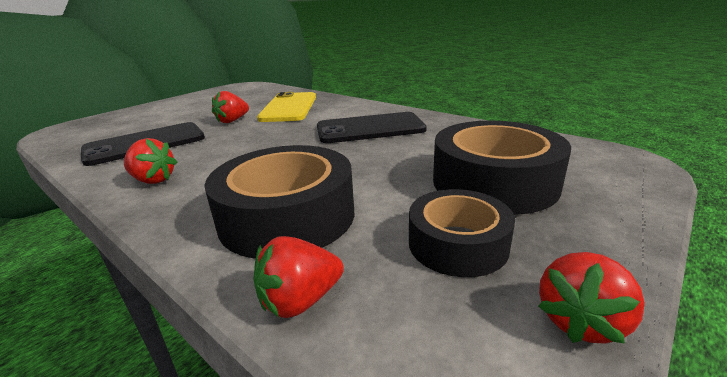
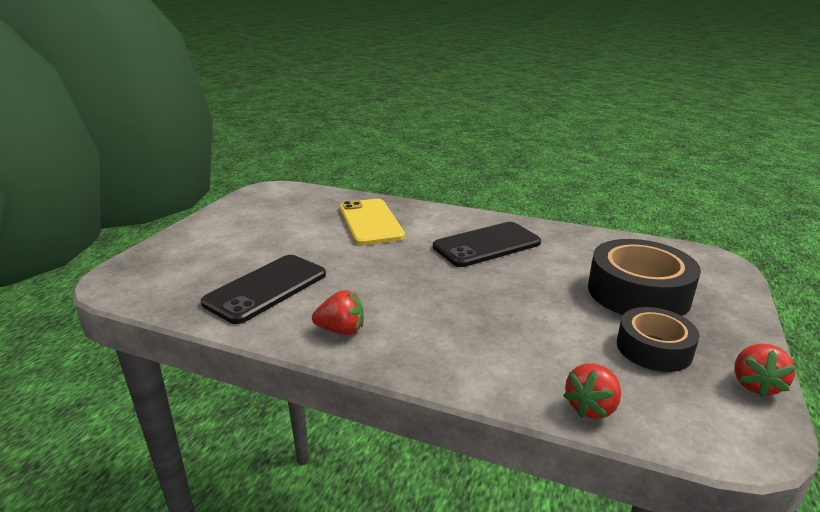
camera: 20 degrees left, 0 degrees up
black tape [204,145,354,259] -> none
red strawberry [212,91,249,123] -> none

